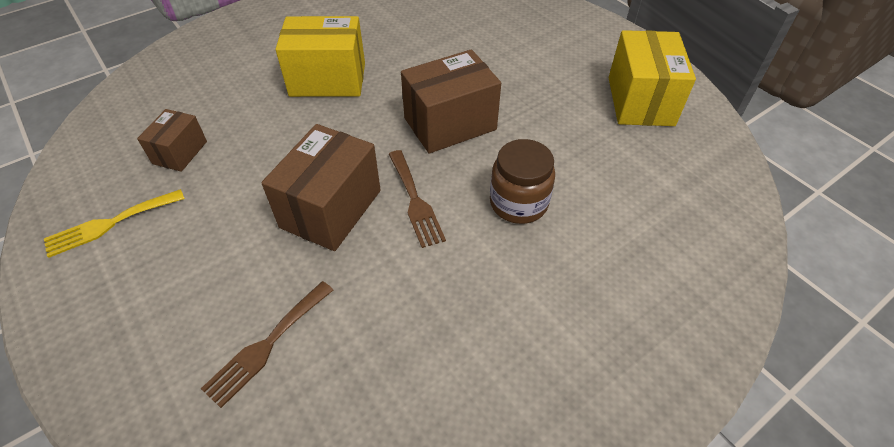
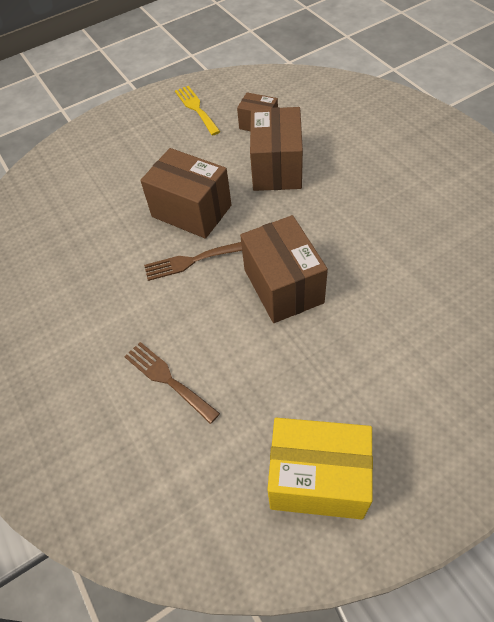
camera: 100 degrees right, 5 degrees up
brown fork [201,281,333,408] -> brown fork moved to [124,342,220,424]
yellow box [275,16,365,97] -> none
brown jar [490,139,555,224] -> none
none -> brown box [250,107,303,191]

